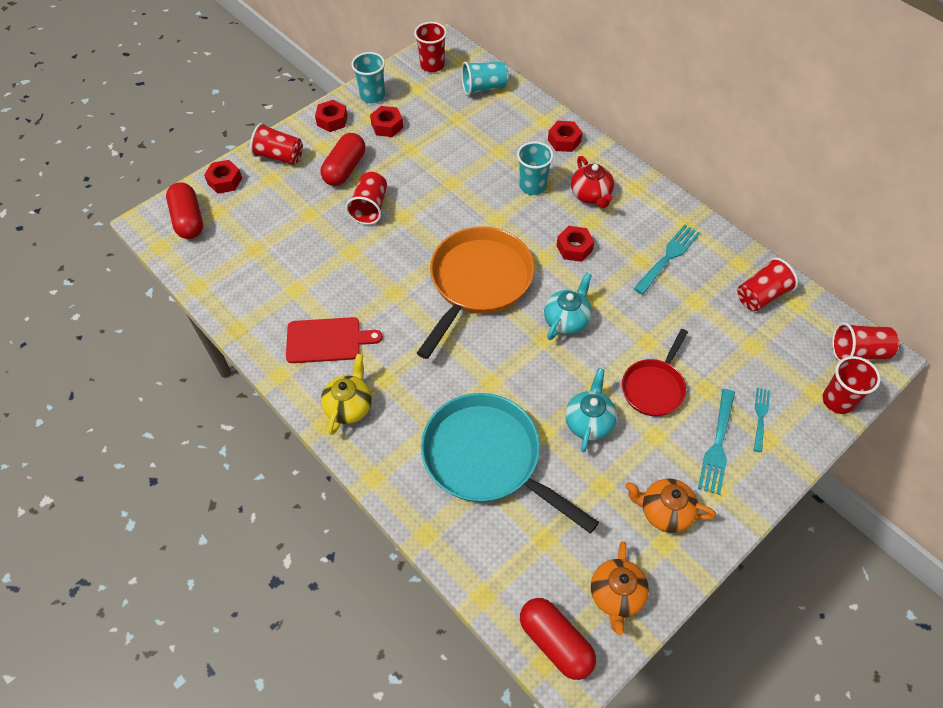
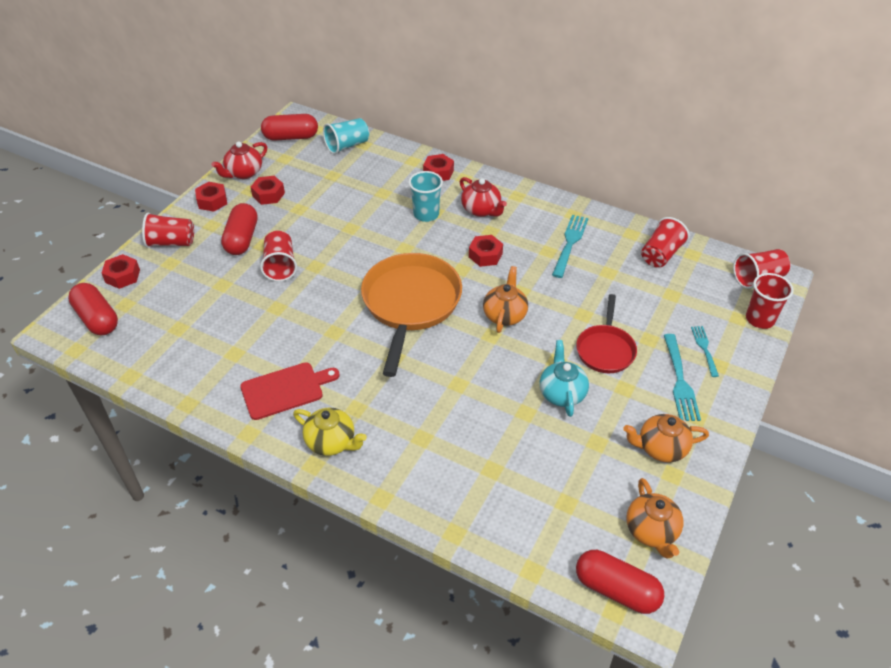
camera: 20 degrees left, 10 degrees down
yellow teapot [321,354,372,435] -> yellow teapot turned 120 degrees clockwise [293,407,367,456]
turquoise cup [351,52,385,103] -> red teapot [212,141,267,179]
red cup [414,22,447,72] -> red capsule [261,114,318,141]
turquoise pan [421,393,599,534] -> none
turquoise teapot [544,273,592,340] -> orange teapot [483,266,528,333]

